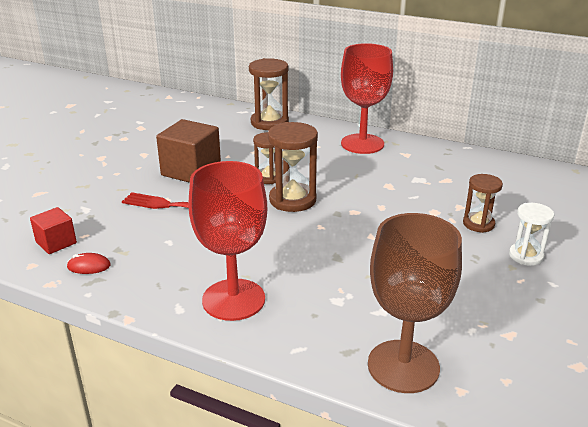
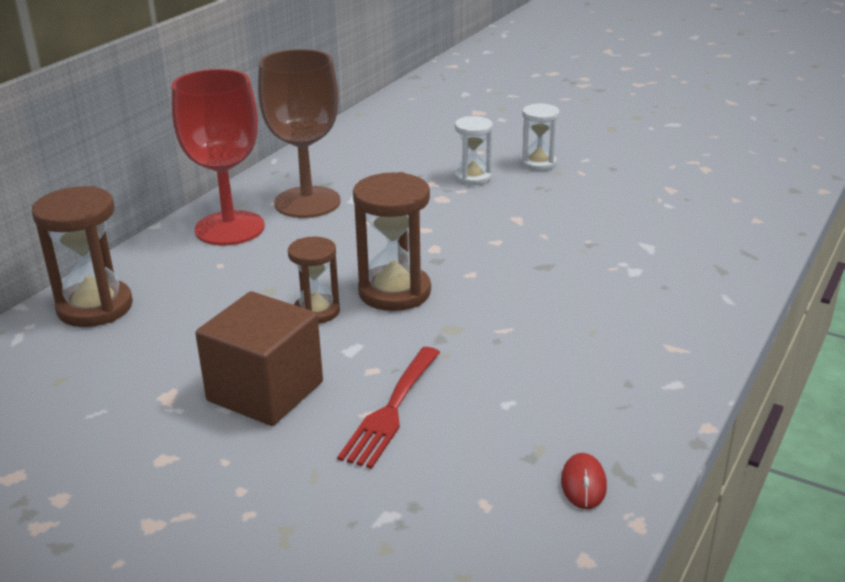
camera: 85 degrees left, 0 degrees up
red cube [30,207,77,254] -> none
red goblet [189,161,267,321] -> none
brown goblet [368,213,462,393] -> brown goblet moved to [258,49,341,218]
brown hourglass [463,174,503,233] -> white hourglass [455,116,493,185]

